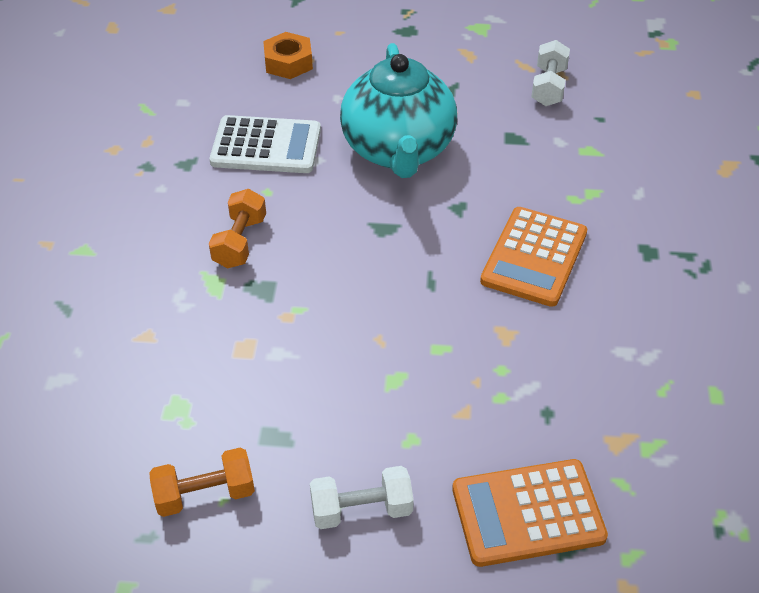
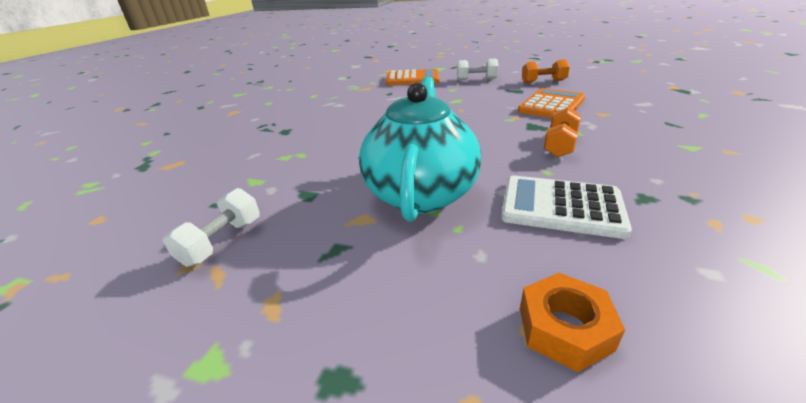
camera: 165 degrees left, 15 degrees down
orange calculator [480,207,587,307] -> orange calculator moved to [518,88,585,118]

